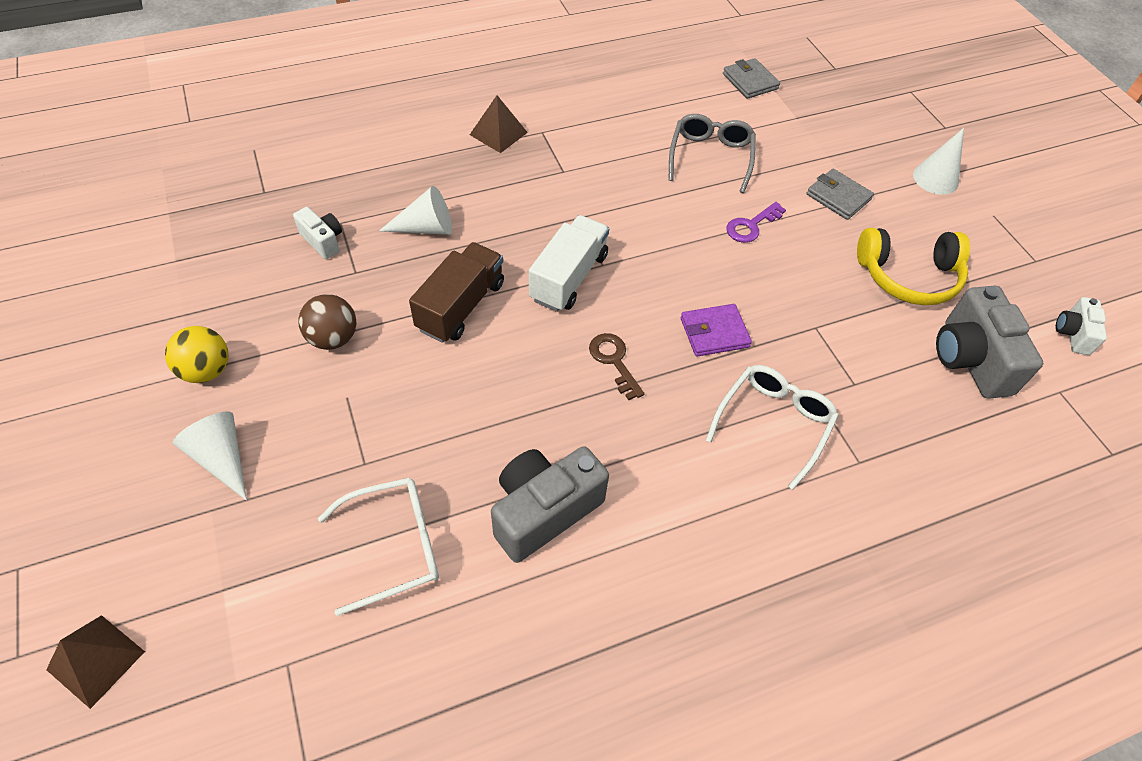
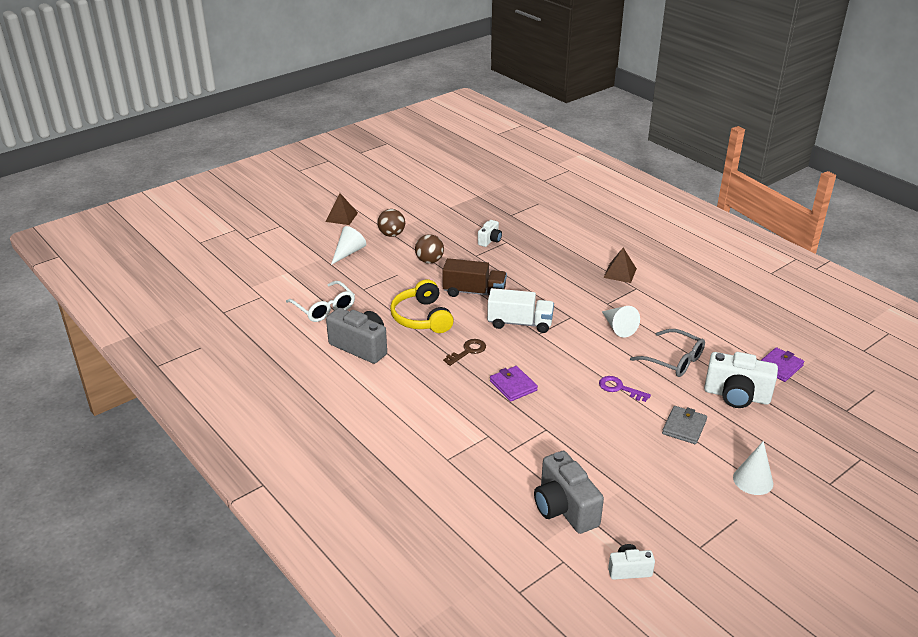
camera: 75 degrees right, 20 degrees down
brown pyramid [46,615,145,709] -> brown pyramid moved to [325,193,358,225]
yellow ball [165,326,228,383] -> brown ball [377,209,405,237]
white cone [379,186,452,235] -> white cone moved to [602,306,640,338]
grey glasses [669,114,756,193] -> grey glasses turned 45 degrees clockwise [630,329,705,377]
white glasses [706,365,839,490] -> none
grey wallet [723,58,780,99] -> purple wallet [760,347,804,382]
yellow headphones [857,228,970,305] -> yellow headphones moved to [390,279,454,333]
grey camera [936,286,1043,399] -> grey camera turned 90 degrees counterclockwise [534,451,604,534]
none -> white camera [704,352,778,408]

